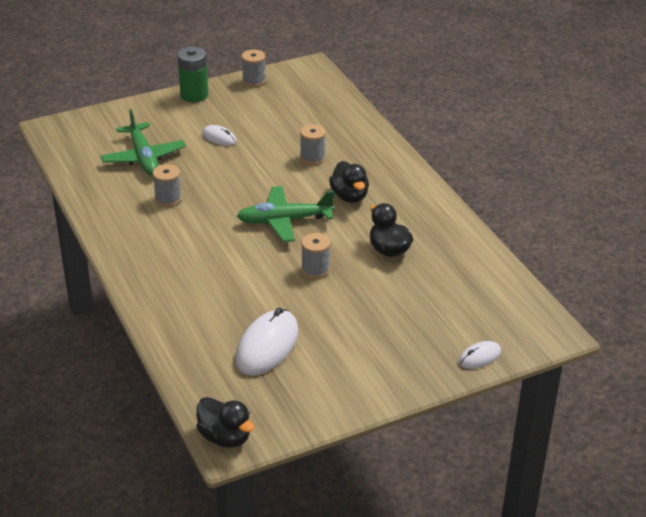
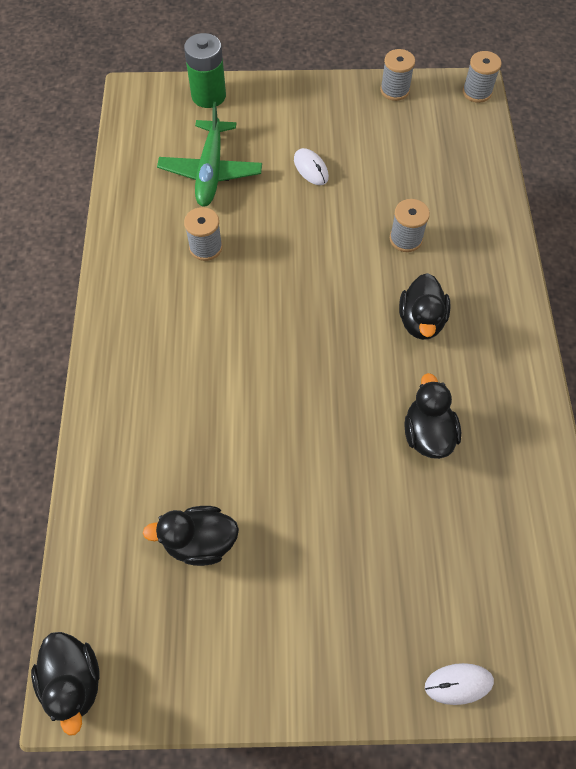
camera: 25 degrees right, 25 degrees up
green battery [177,47,208,102] -> green battery moved to [184,33,226,108]
white mouse [235,308,299,376] -> black duck [143,506,239,566]
green plane [237,186,335,242] -> none
grey spool [301,233,330,279] -> grey spool moved to [463,51,501,103]

